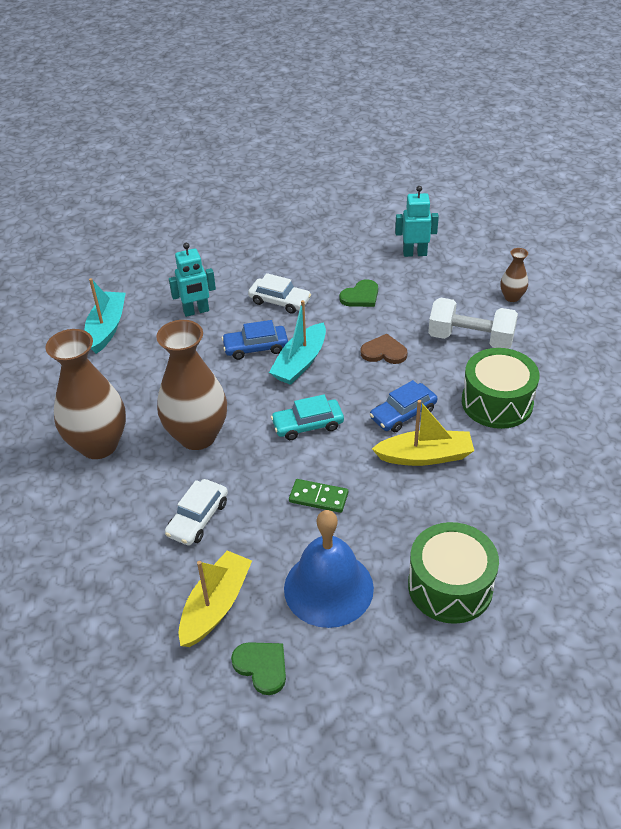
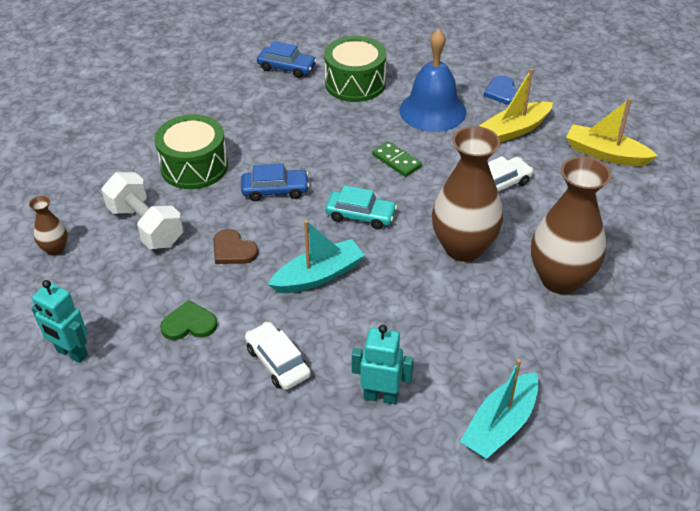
camera: 150 degrees left, 0 degrees up
blue car [222,320,288,360] -> blue car moved to [257,41,317,78]
green heart [231,642,286,695] -> blue heart [484,75,518,105]
yellow boat [372,400,474,466] -> yellow boat moved to [566,98,657,166]

